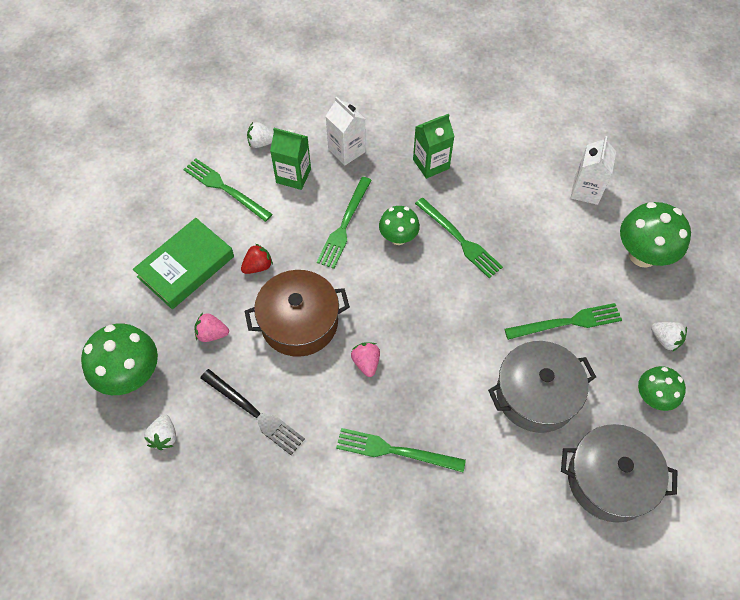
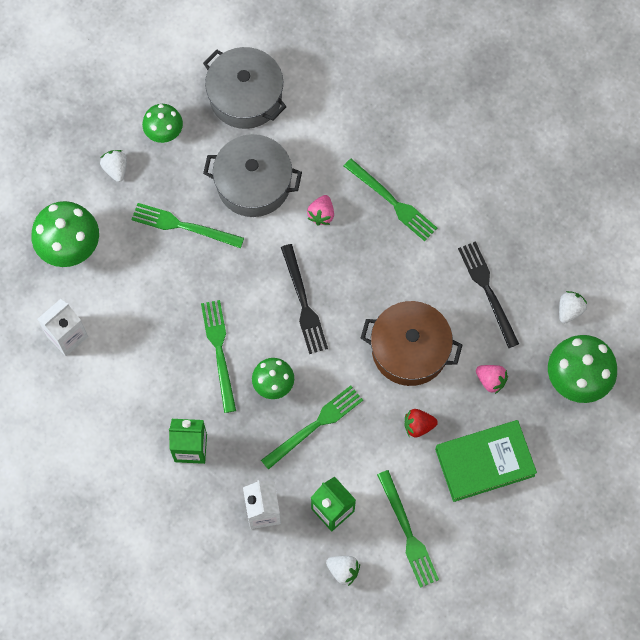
camera: 150 degrees left, 10 degrees up
pink strawberry [351,342,380,377] -> pink strawberry moved to [307,195,334,225]
none -> black fork [281,244,328,354]

